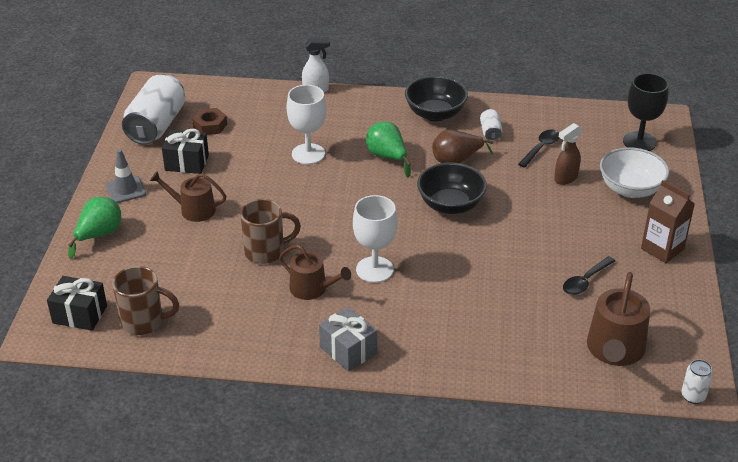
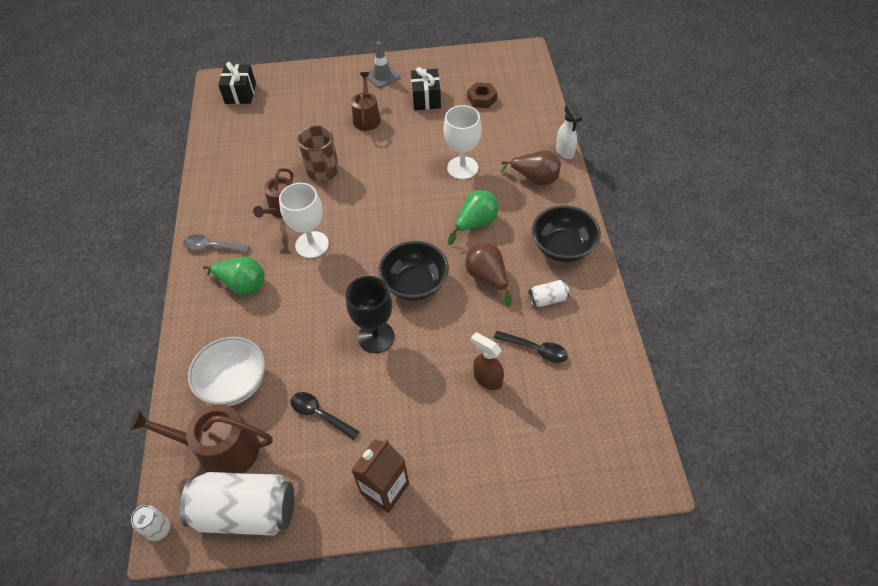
camera: 80 degrees right, 15 degrees up
green pear [68,197,121,258] -> green pear moved to [203,257,265,295]
brown mug [112,266,179,335] -> none
white can [122,74,185,145] -> white can moved to [180,472,294,536]
grey gift [319,307,377,372] -> grey spoon [183,234,250,253]
white bowl [600,147,669,198] -> white bowl moved to [188,337,265,406]
black goblet [623,73,669,151] -> black goblet moved to [346,276,394,353]
none -> brown pear [501,150,561,186]

